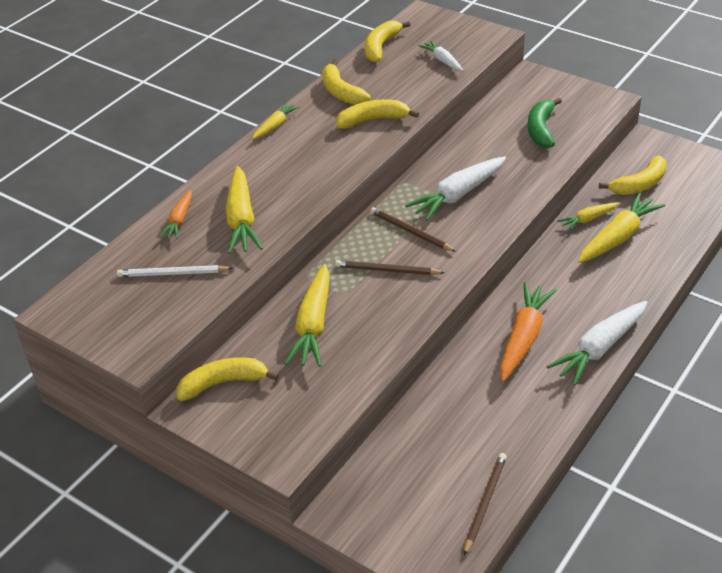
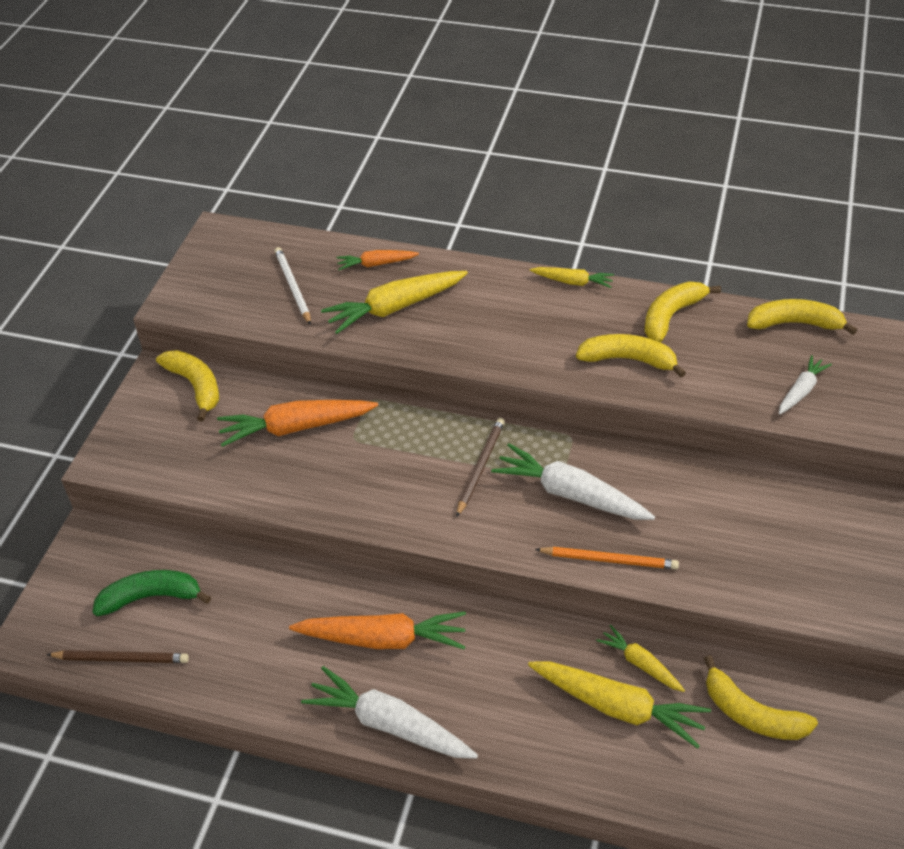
camera: 70 degrees right, 5 degrees up
yellow carrot [284,264,330,367] -> orange carrot [217,400,378,447]
brown pencil [335,260,445,275] -> none
yellow banana [336,99,419,129] -> yellow banana turned 45 degrees counterclockwise [576,334,686,377]
green banana [528,98,562,148] -> green banana moved to [93,570,211,616]
none -> orange pencil [535,547,679,569]

